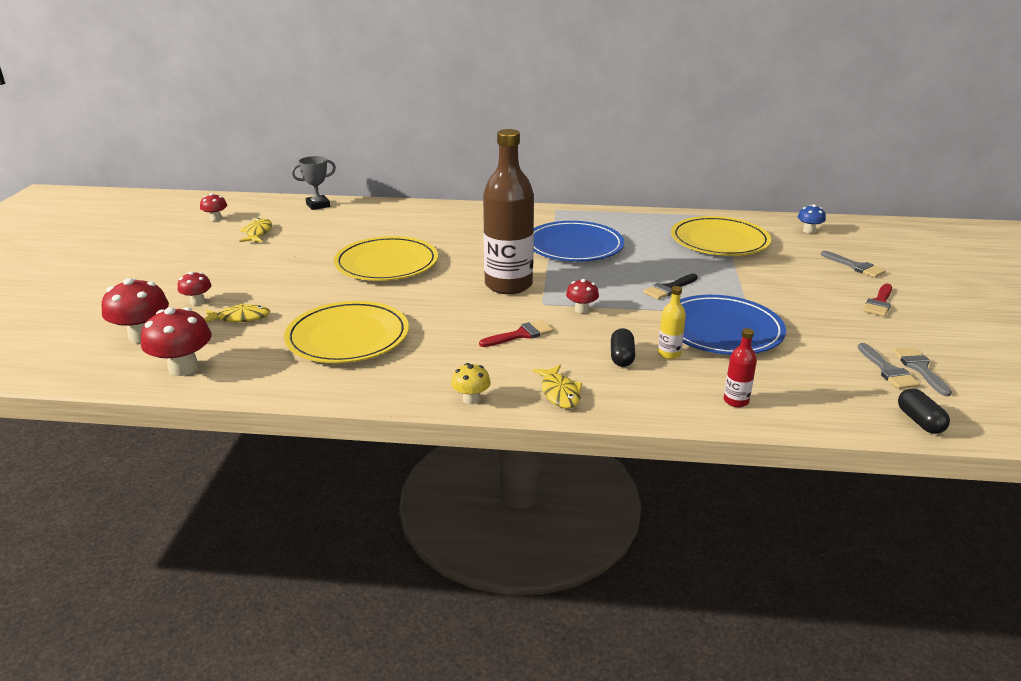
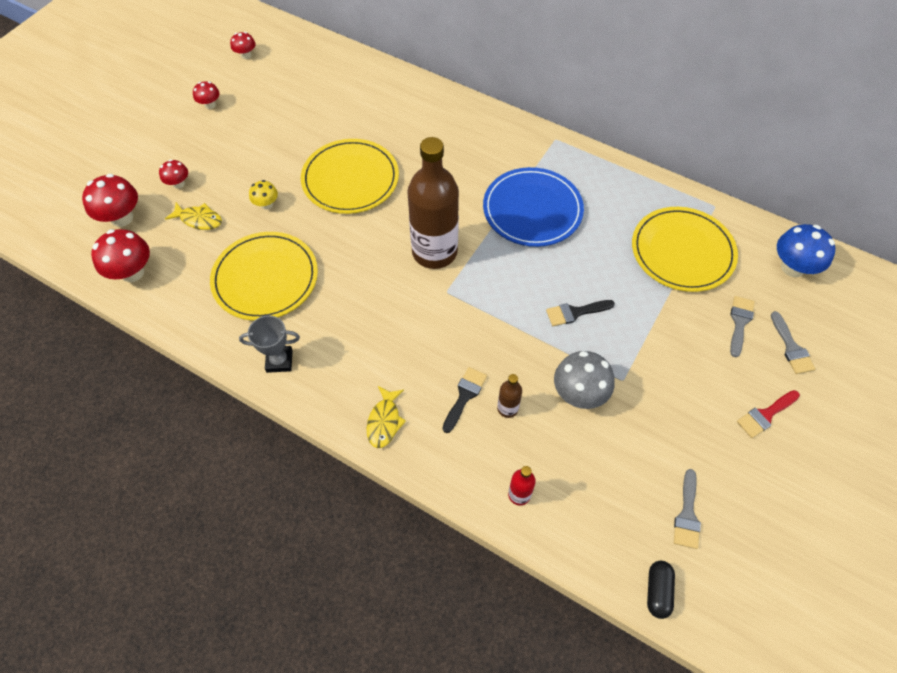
camera: 25 degrees right, 30 degrees up
yellow fish [239,218,272,242] -> none
grey trophy [291,156,336,210] -> grey trophy moved to [239,315,300,373]
yellow mushroom [451,363,491,404] -> yellow mushroom moved to [249,180,278,210]
red brush [479,320,553,347] -> none
red mushroom [566,279,599,313] -> red mushroom moved to [193,81,219,109]
black capsule [611,328,635,367] -> black brush [443,367,487,433]
yellow bottle [658,286,686,359] -> brown bottle [497,374,522,418]
blue plate [680,295,786,355] -> grey mushroom [554,351,614,409]
blue mushroom [798,204,826,233] -> blue mushroom [777,224,835,277], size x1.77
grey brush [893,348,952,396] -> grey brush moved to [730,296,755,357]

